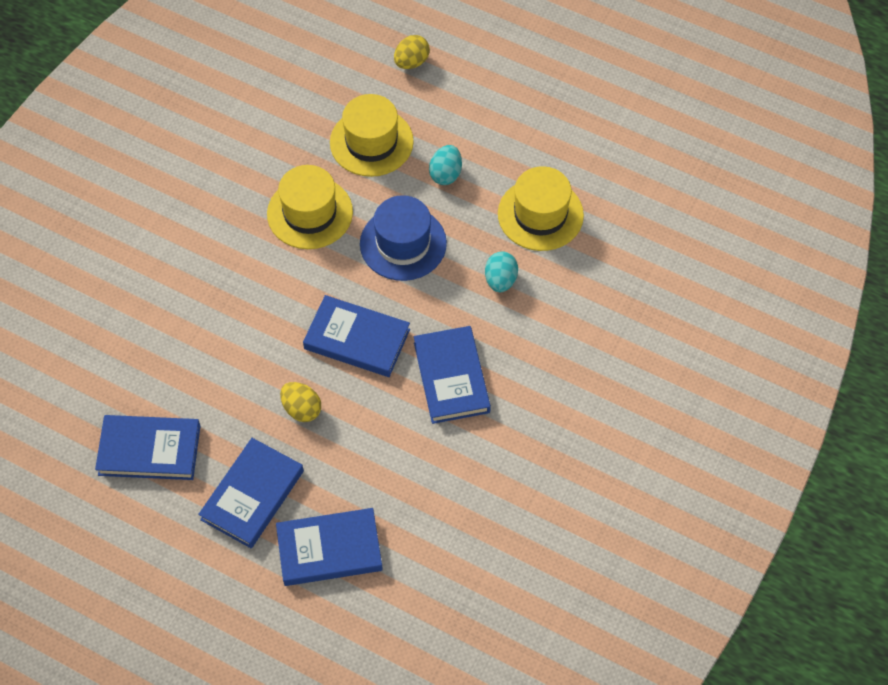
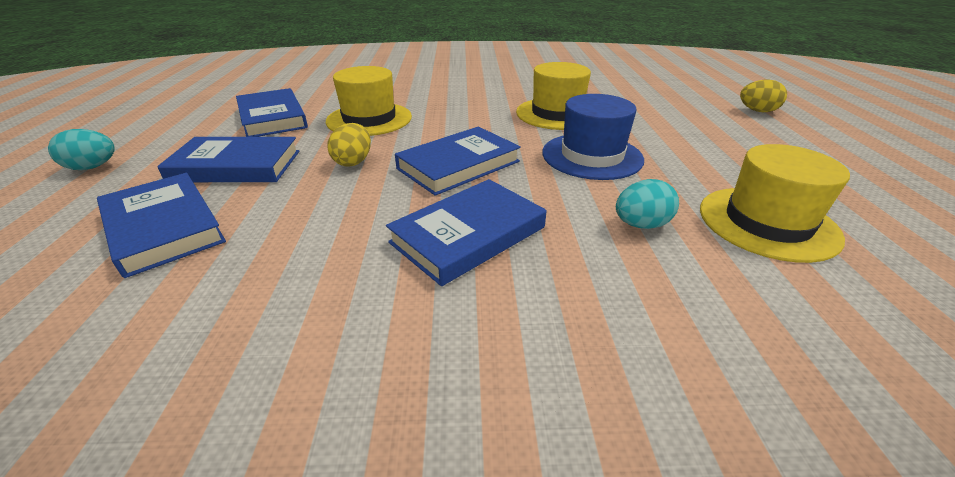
camera: 60 degrees right, 25 degrees down
blue book [303,295,410,377] -> blue book turned 60 degrees clockwise [395,127,521,196]
yellow hat [330,94,414,177] -> yellow hat moved to [326,66,412,136]
turquoise egg [429,145,462,185] -> turquoise egg moved to [48,129,115,170]

